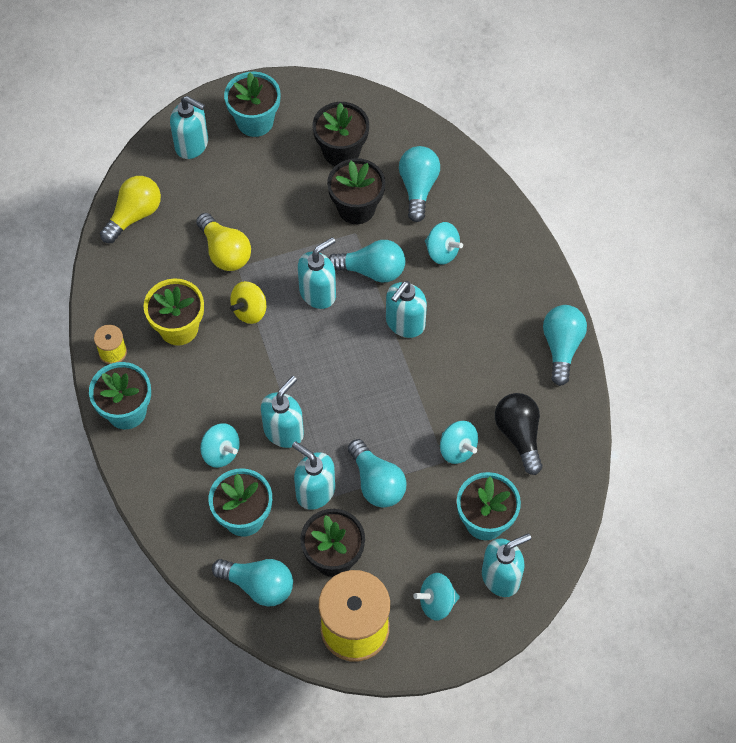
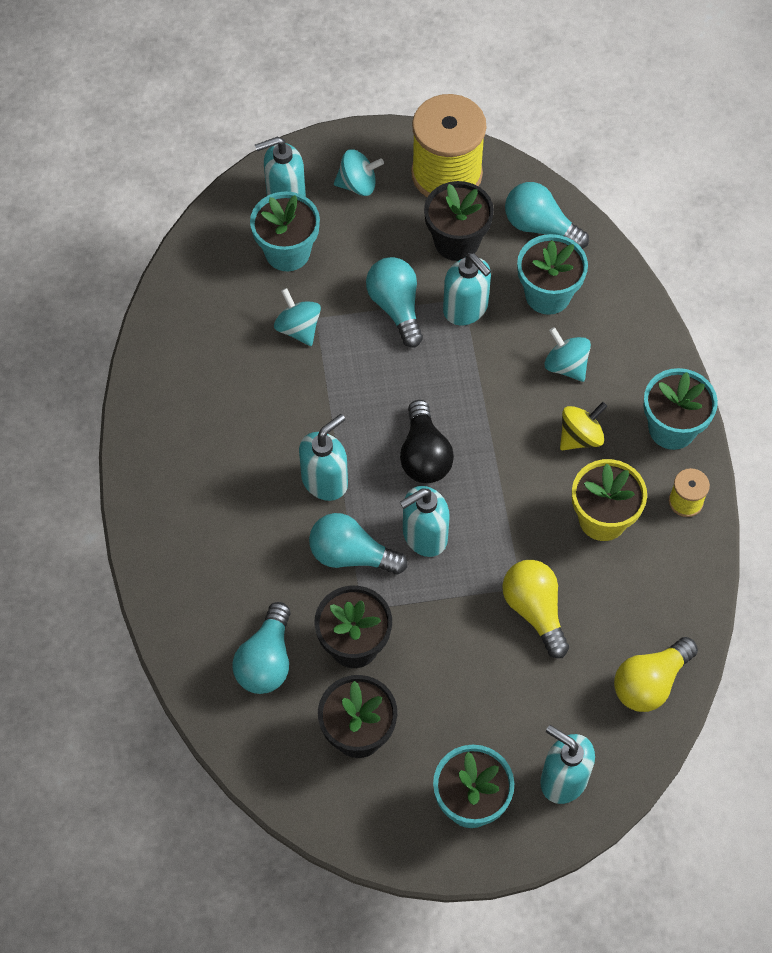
camera: 170 degrees left, 0 degrees up
yellow spinning top [230,281,266,324] -> yellow spinning top moved to [560,402,607,451]
turquoise soap dispenser [261,376,304,448] -> none
turquoise spinning top [425,222,463,265] -> none
black light bulb [495,393,542,475] -> black light bulb moved to [400,400,454,483]
turquoise light bulb [543,305,587,386] -> none

